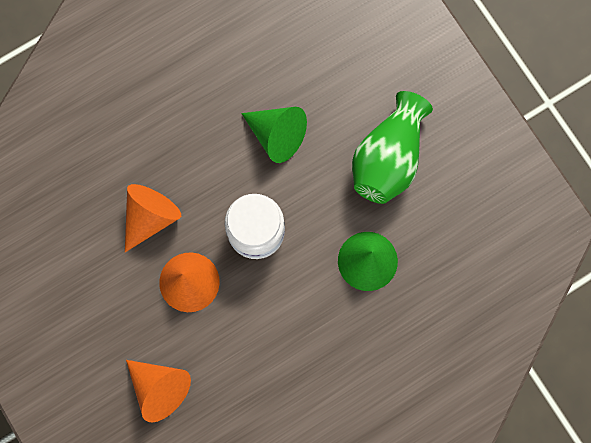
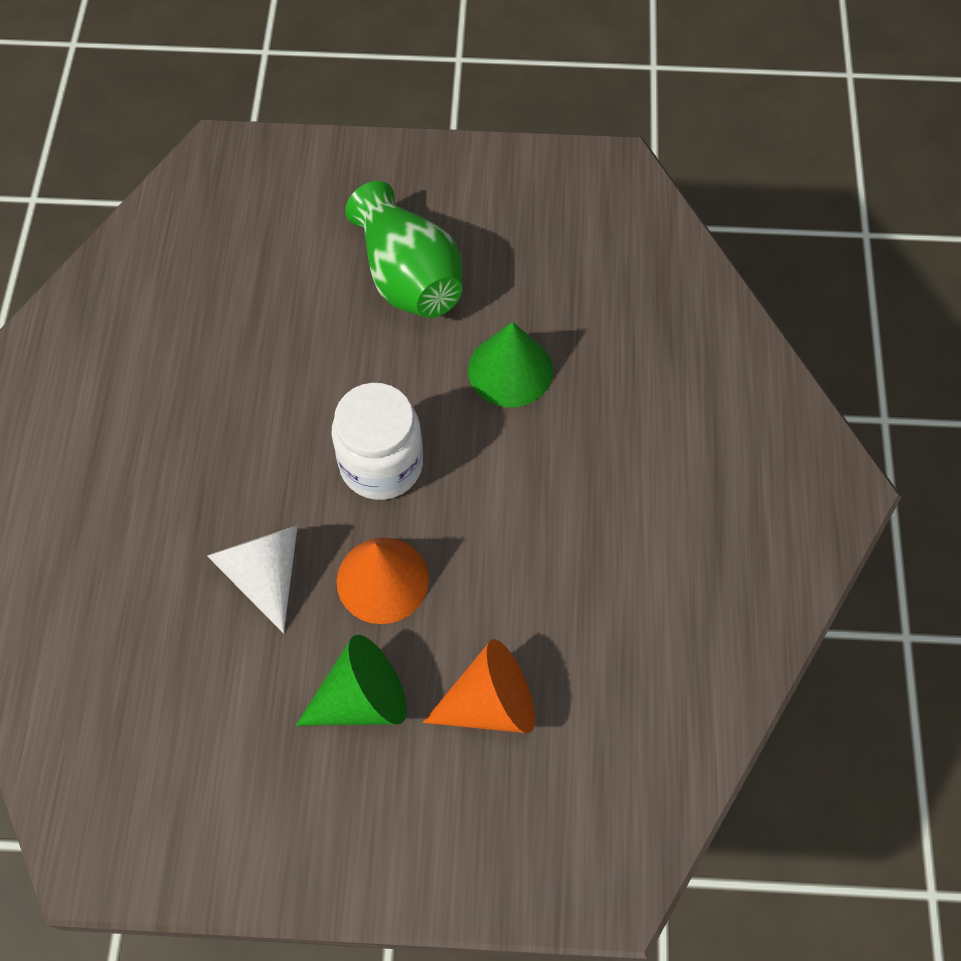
camera: 55 degrees left, 15 degrees down
orange cone [125,184,181,252] -> white cone [207,526,298,633]
green cone [241,107,307,163] -> green cone moved to [296,635,407,726]

